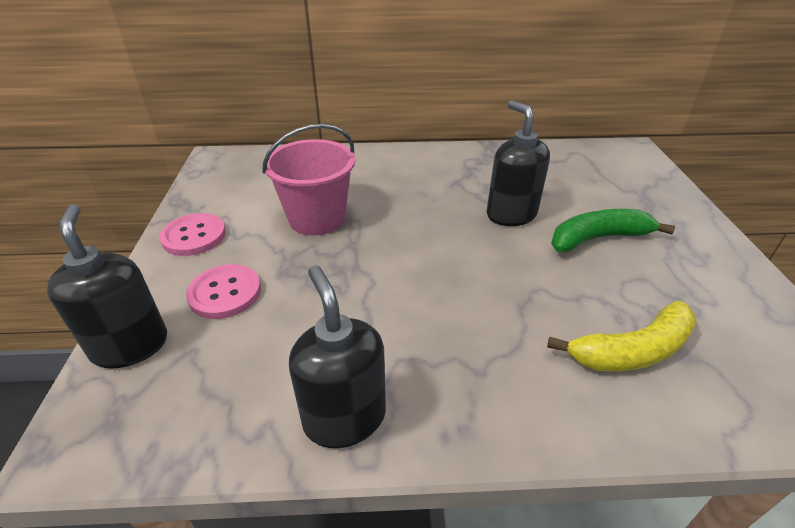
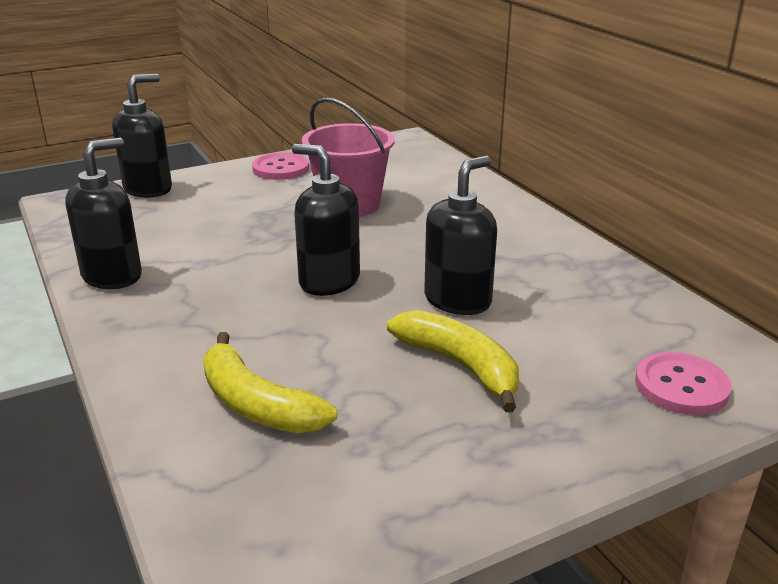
camera: 65 degrees right, 10 degrees down
pink button [186,264,261,319] -> pink button moved to [635,352,732,415]
green banana [551,209,675,252] -> yellow banana [387,310,519,412]
none -> black soap dispenser [292,144,360,296]

